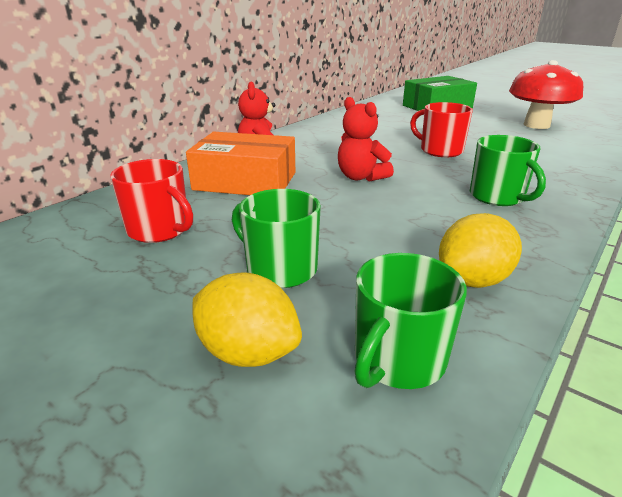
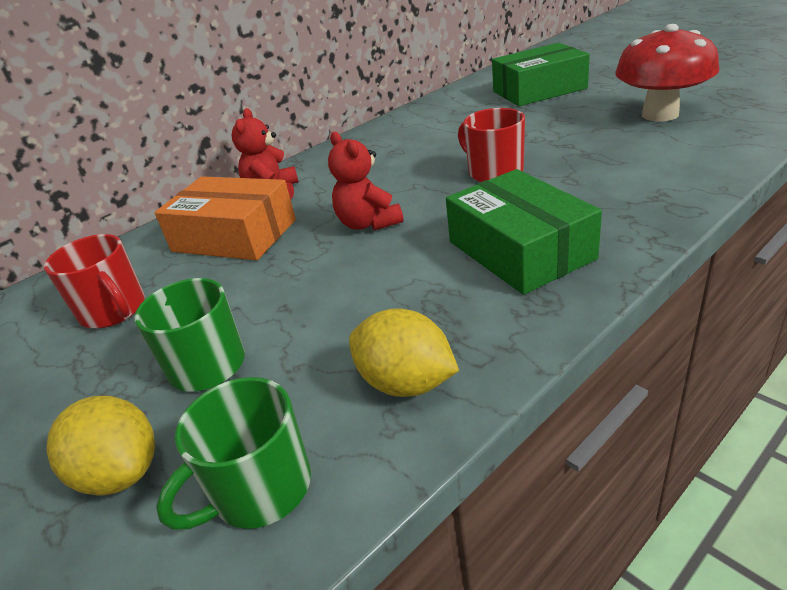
camera: 15 degrees right, 5 degrees up
yellow lemon [439,213,522,288] -> yellow lemon turned 60 degrees clockwise [349,308,459,397]
green mug [470,135,546,206] -> green box [446,169,602,295]

